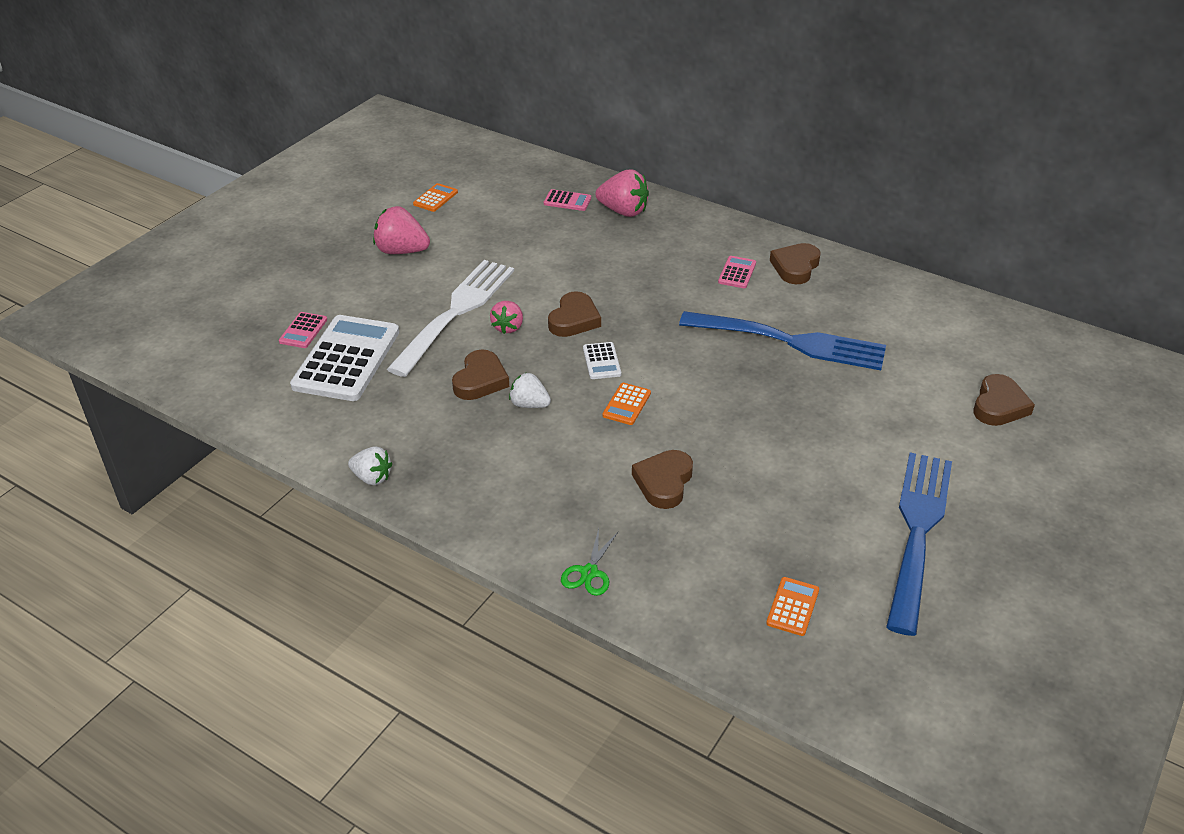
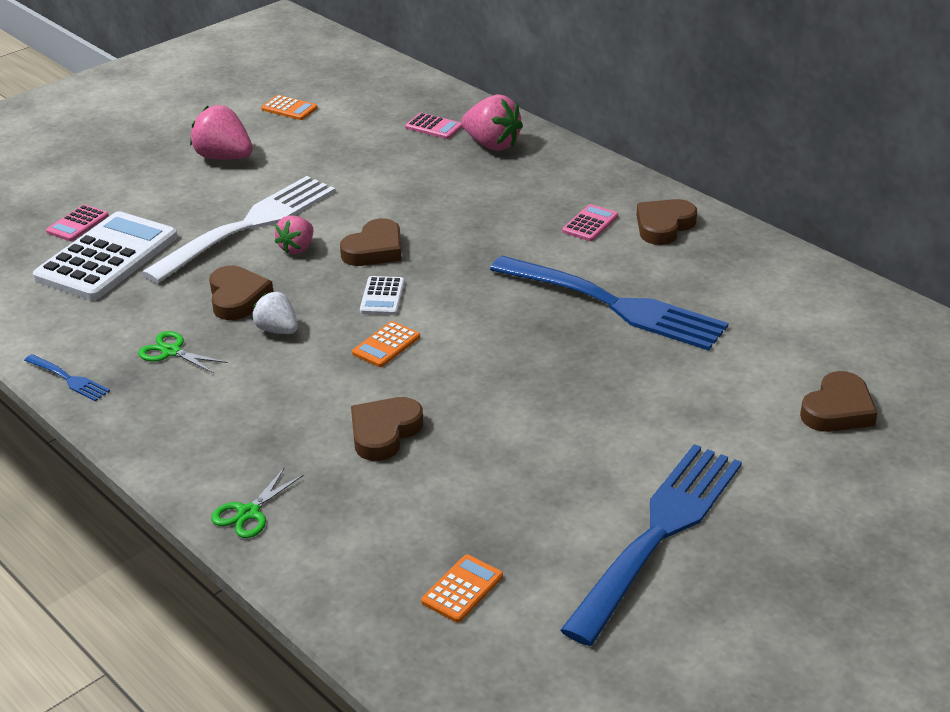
camera: 15 degrees right, 5 degrees down
white strawberry [348,446,392,485] -> blue fork [24,354,110,401]
orange calculator [413,183,458,212] -> orange calculator turned 75 degrees clockwise [261,95,318,120]
brown heart [452,349,509,400] -> brown heart turned 45 degrees counterclockwise [209,266,273,320]
none -> green scissors [138,331,228,374]

